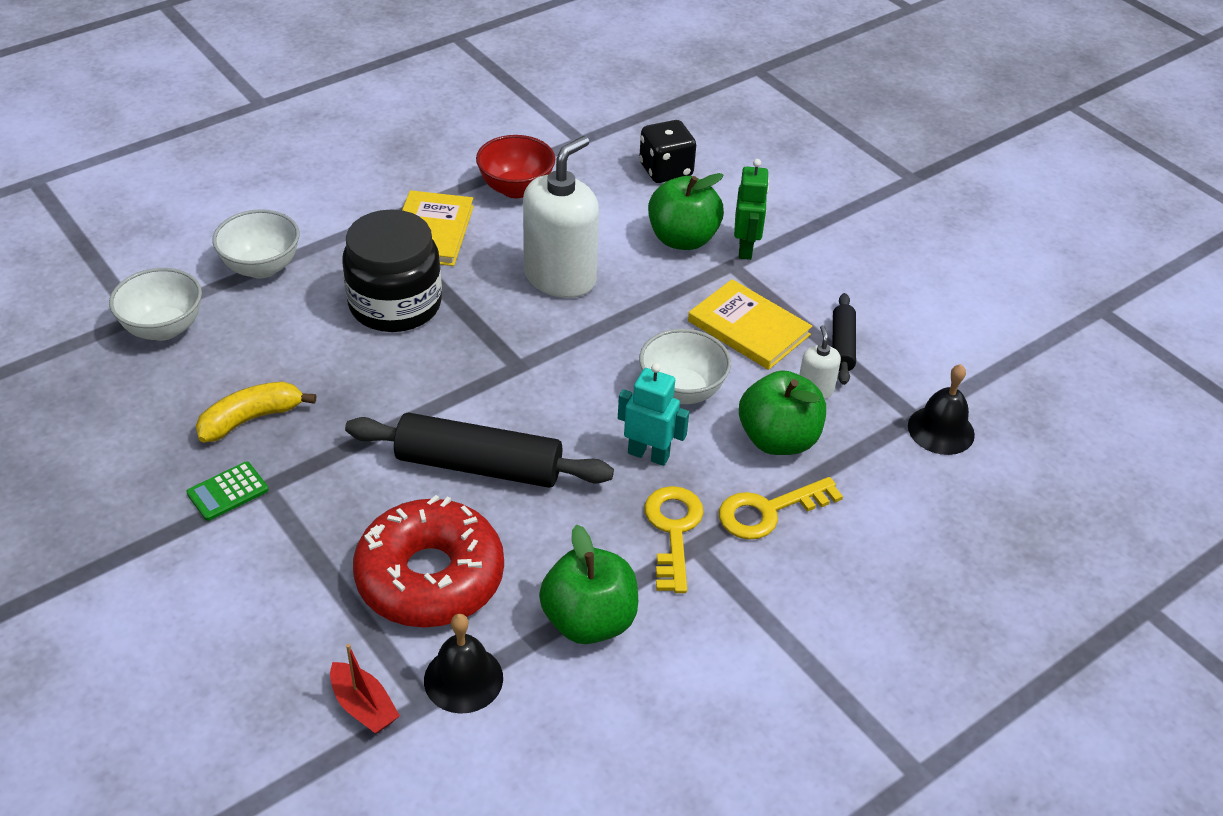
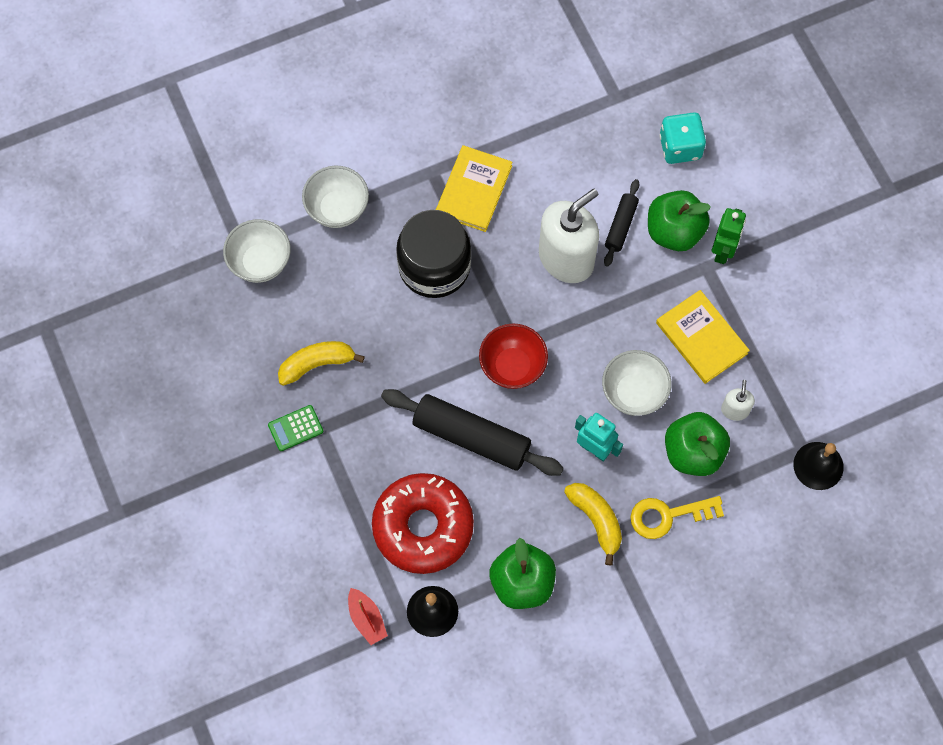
camera: 15 degrees right, 25 degrees up
red bowl [476,135,555,198] -> red bowl moved to [479,323,548,389]
black dice [639,120,696,183] -> turquoise dice [659,112,706,164]
yellow key [644,486,704,593] -> yellow banana [564,483,622,566]
black rolling pin [832,293,856,385] -> black rolling pin moved to [604,179,639,267]

